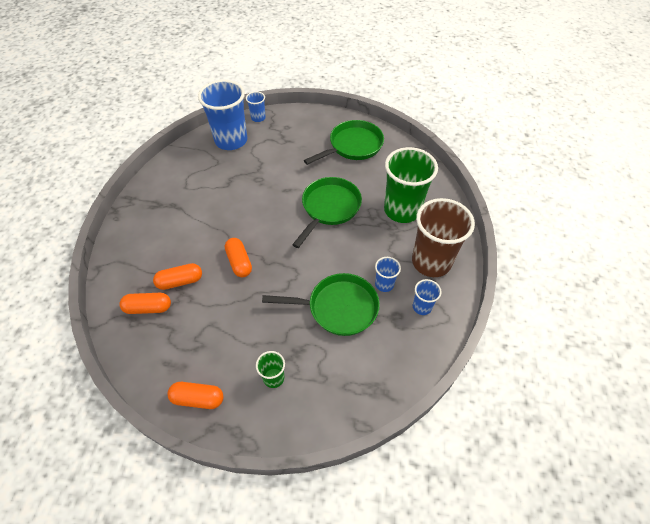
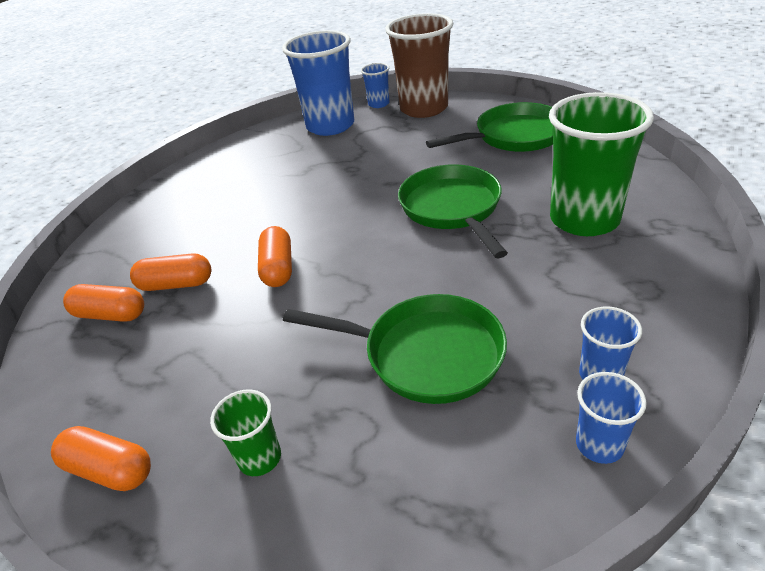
camera: 20 degrees right, 15 degrees down
green pan [292,177,362,248] -> green pan turned 60 degrees counterclockwise [398,164,508,258]
blue cup [375,257,401,292] -> blue cup moved to [576,372,647,464]
brown cup [412,198,475,277] -> brown cup moved to [385,13,453,118]

